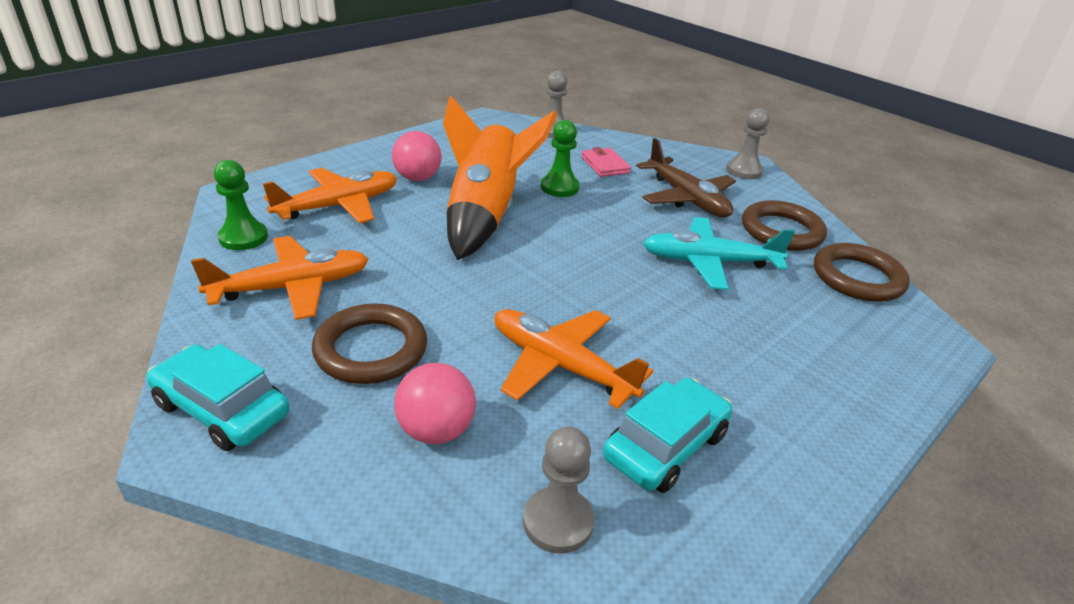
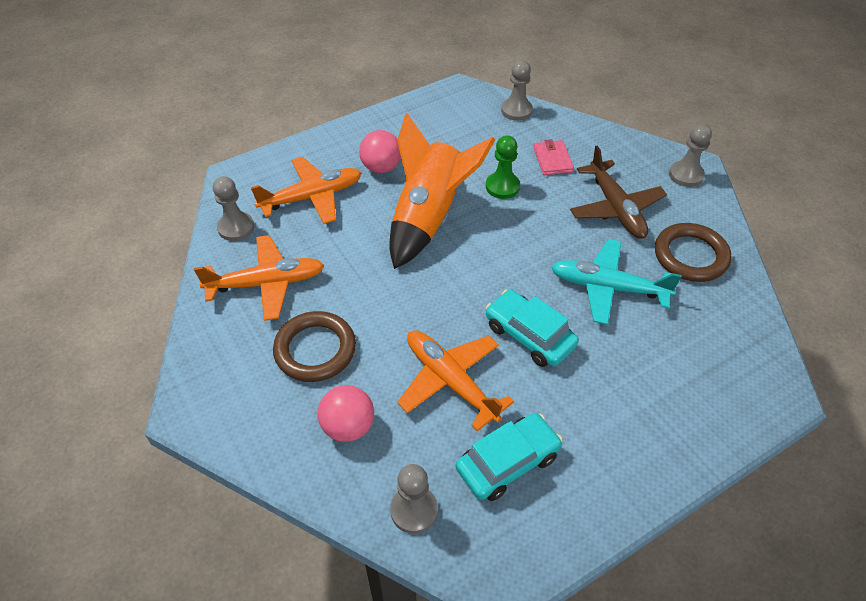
camera: 15 degrees right, 15 degrees up
turquoise car [147,344,290,451] -> turquoise car moved to [486,290,579,367]
green pawn [214,160,268,250] -> grey pawn [213,176,254,241]
brown ring [814,243,910,302] -> none

